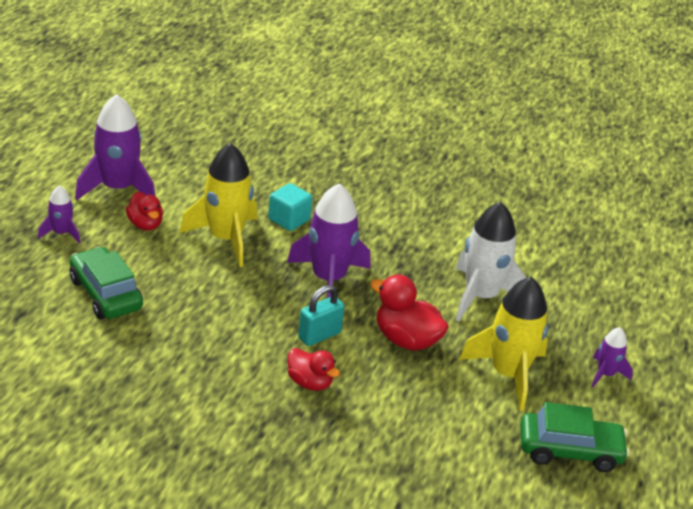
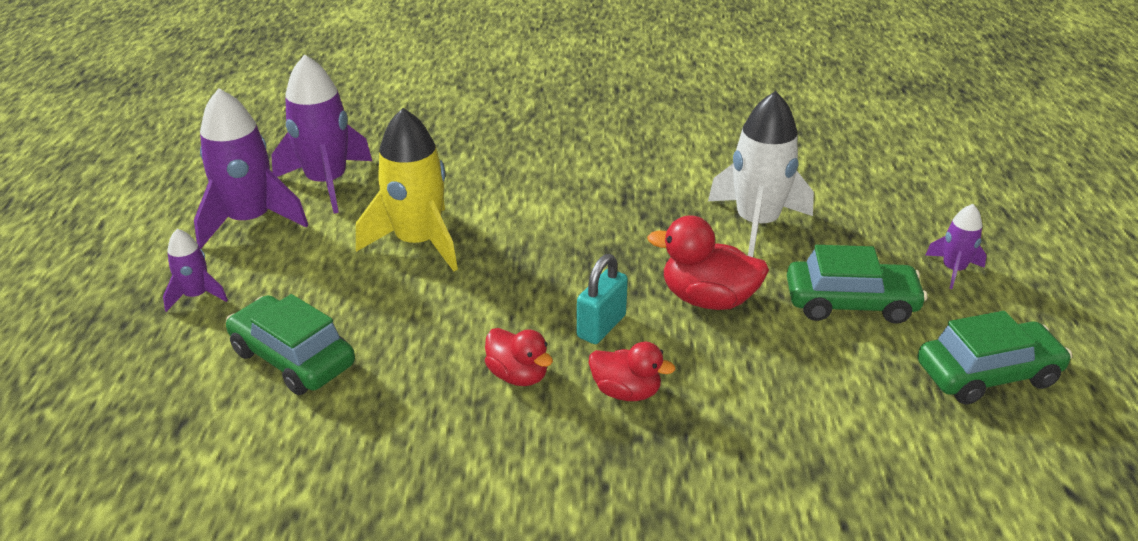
camera: 15 degrees left, 0 degrees up
red duck [126,191,163,231] -> red duck moved to [485,328,553,386]
turquoise cube [268,183,312,231] -> none
purple rocket [287,183,370,298] -> purple rocket moved to [271,55,372,214]
yellow rocket [459,277,549,411] -> green car [787,245,928,324]

